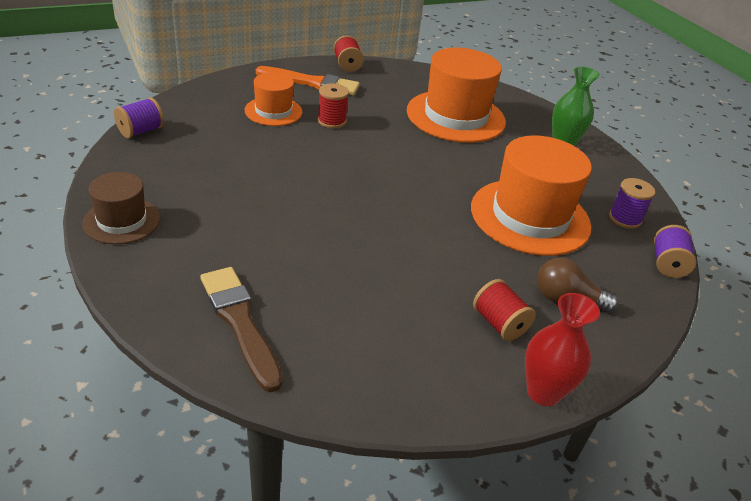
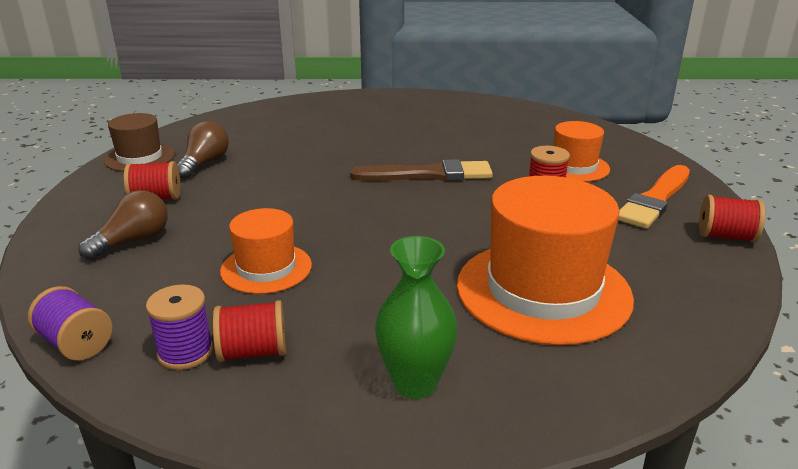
camera: 120 degrees right, 10 degrees down
brown hat [82,172,160,244] -> brown hat moved to [104,113,175,172]
purple spool [114,97,164,138] -> none
brown brush [200,267,283,392] -> brown brush moved to [350,159,493,181]
orange hat [471,135,592,256] -> orange hat [220,208,312,294], size x0.55
red vase [525,293,600,406] -> none
none -> brown light bulb [177,121,229,179]
none -> red spool [213,300,286,362]

